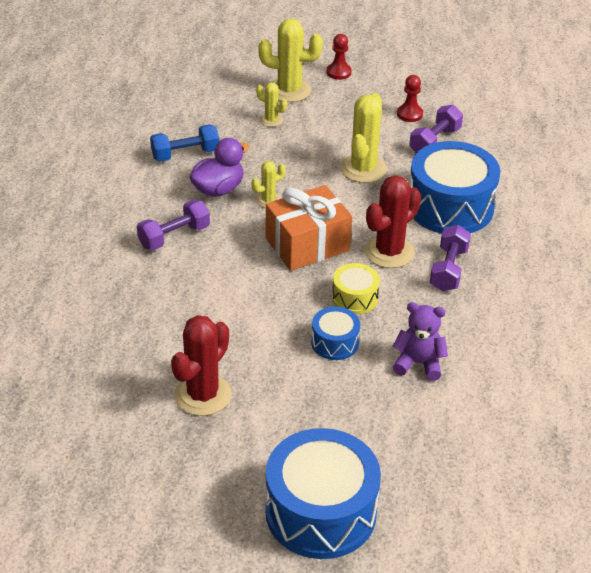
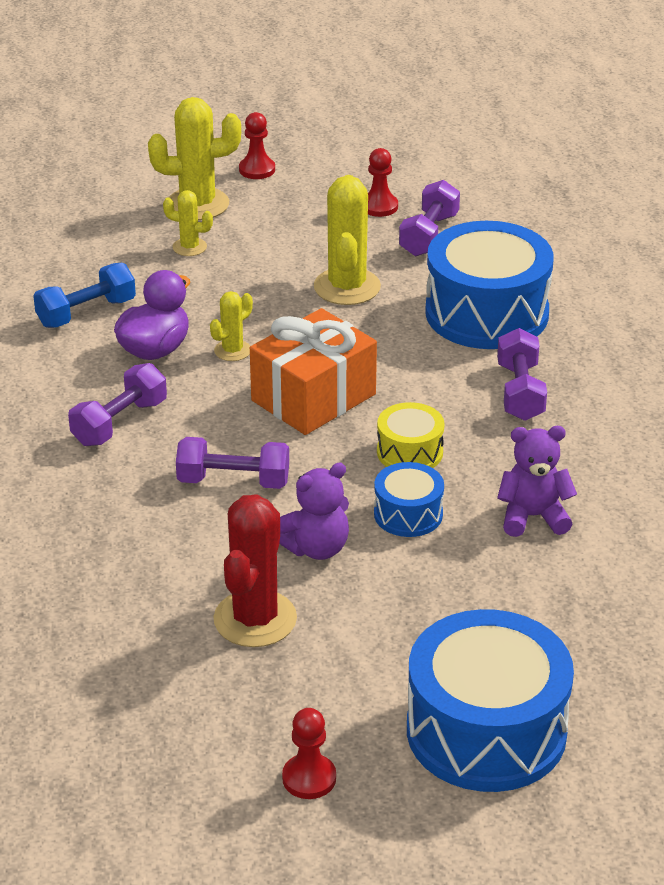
camera: 15 degrees left, 5 degrees down
red cactus [365,175,421,268] -> none
none -> purple dumbbell [176,437,289,489]
none -> purple teddy bear [279,463,349,560]
none -> red pawn [282,708,336,799]

